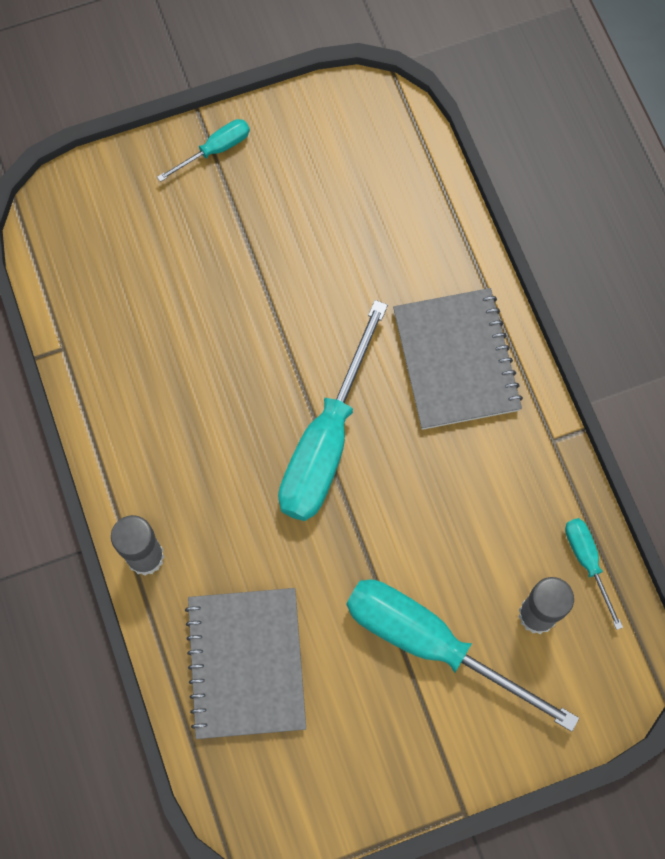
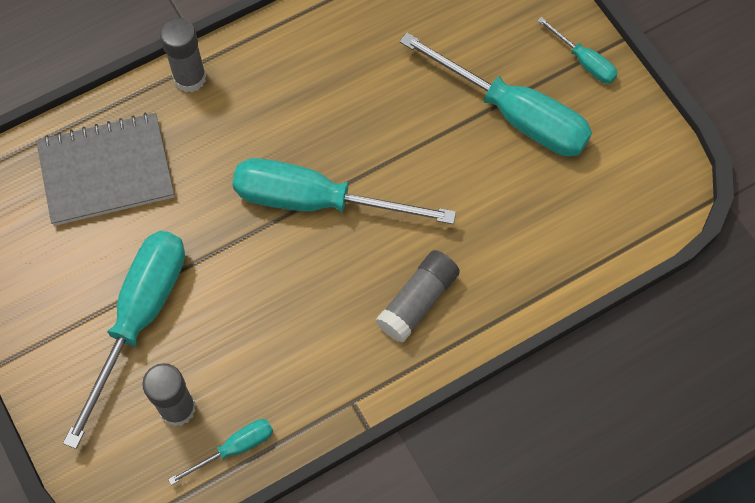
camera: 80 degrees right, 5 degrees down
grey notebook [393,288,523,430] -> grey glue stick [375,250,460,343]
none -> turquoise screwdriver [399,32,592,156]

